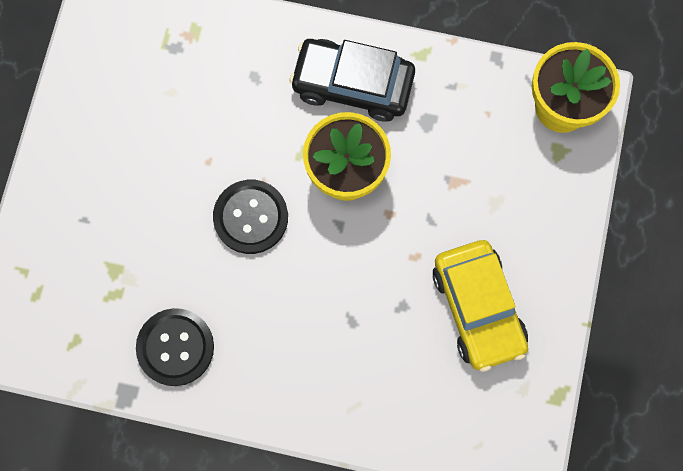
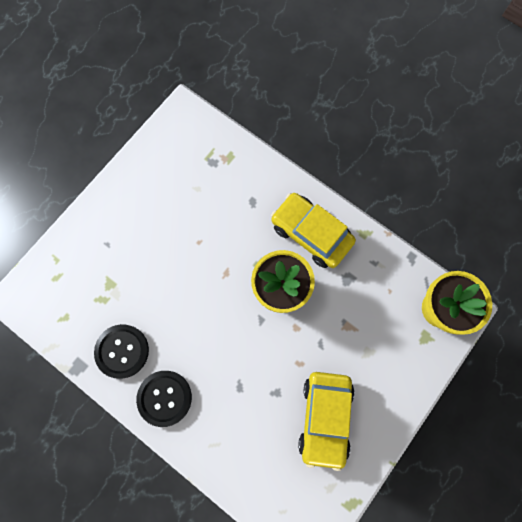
camera: 25 degrees right, 0 degrees up
black button [213,180,288,254] -> black button moved to [136,371,192,427]
black car [289,39,415,121] -> yellow car [271,193,356,268]

